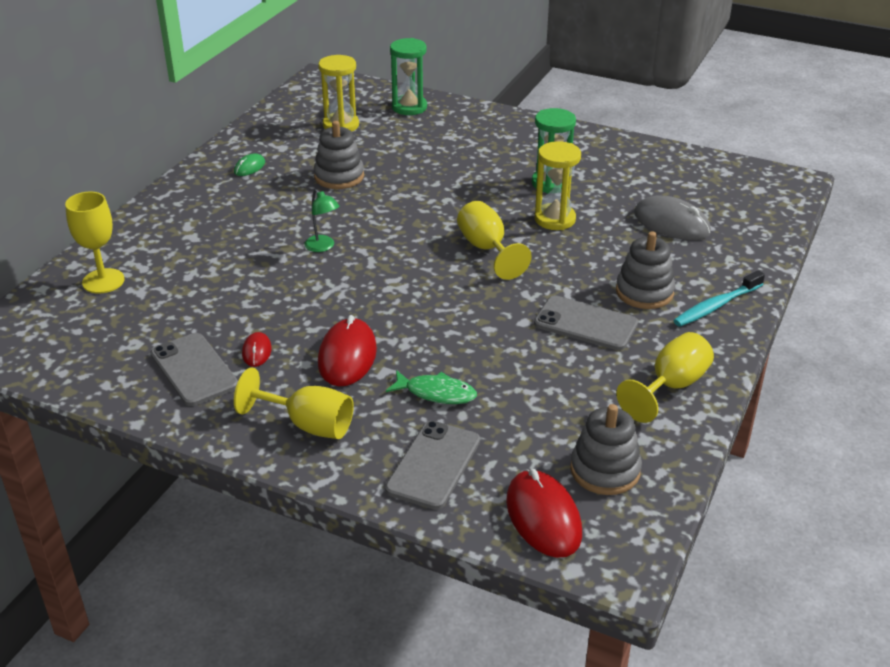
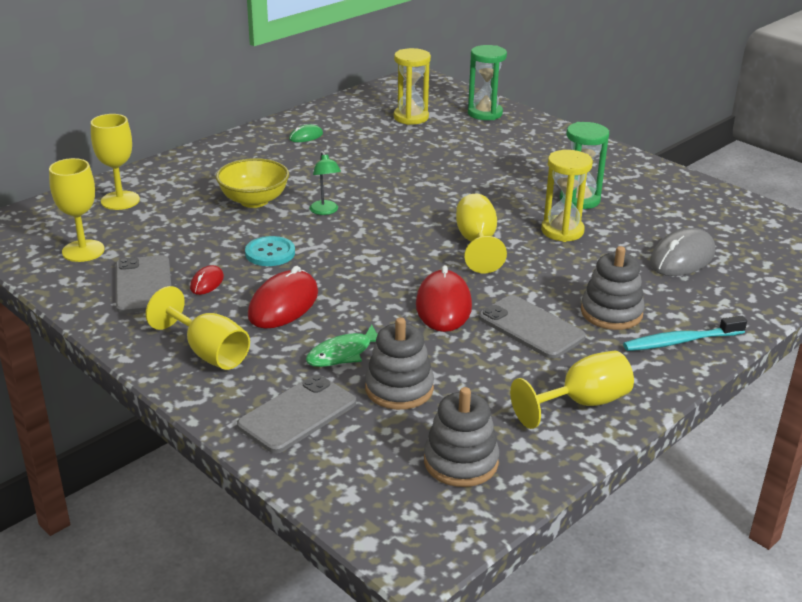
camera: 20 degrees right, 5 degrees down
grey stacking toy [314,121,364,189] -> grey stacking toy moved to [365,317,434,410]
green fish [386,370,477,404] -> green fish turned 105 degrees clockwise [306,324,378,367]
red mouse [506,469,582,558] -> red mouse moved to [416,265,472,332]
grey mouse [634,196,711,240] -> grey mouse turned 75 degrees clockwise [650,228,715,276]
none -> yellow goblet [49,158,105,262]
none -> yellow bowl [216,158,289,208]
none -> turquoise button [245,236,295,266]

